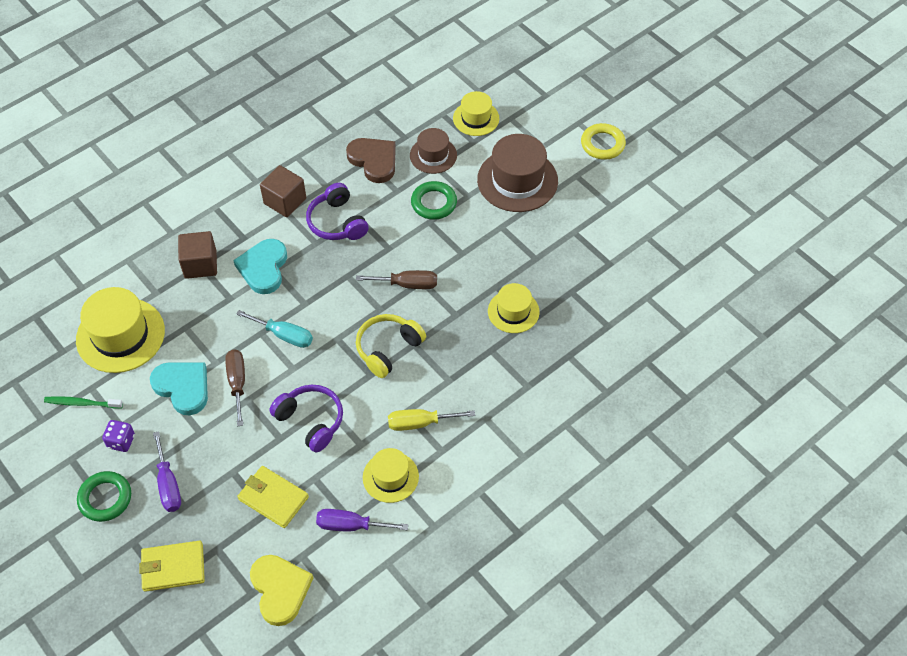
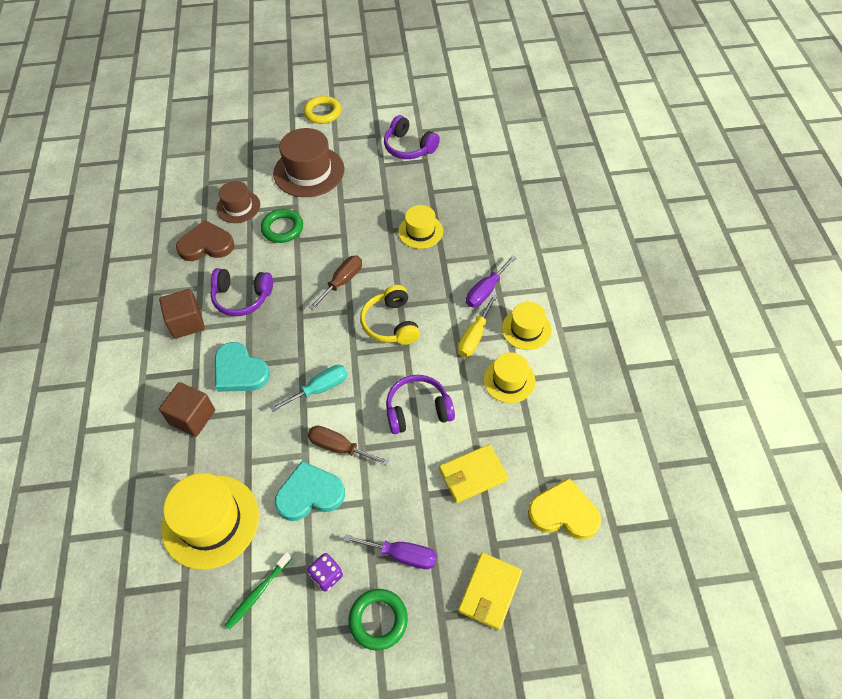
camera: 55 degrees left, 0 degrees up
purple screwdriver [316,509,408,532] -> purple screwdriver moved to [466,255,517,307]
yellow hat [453,91,499,136] -> yellow hat moved to [502,302,552,350]
none -> purple headphones [384,115,440,159]

